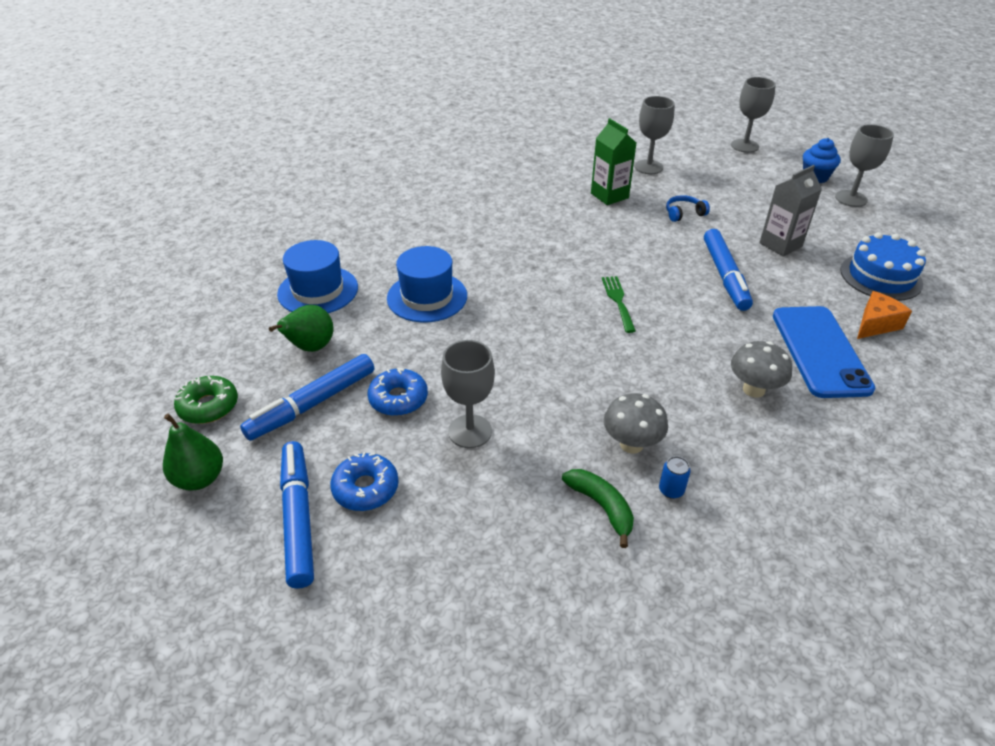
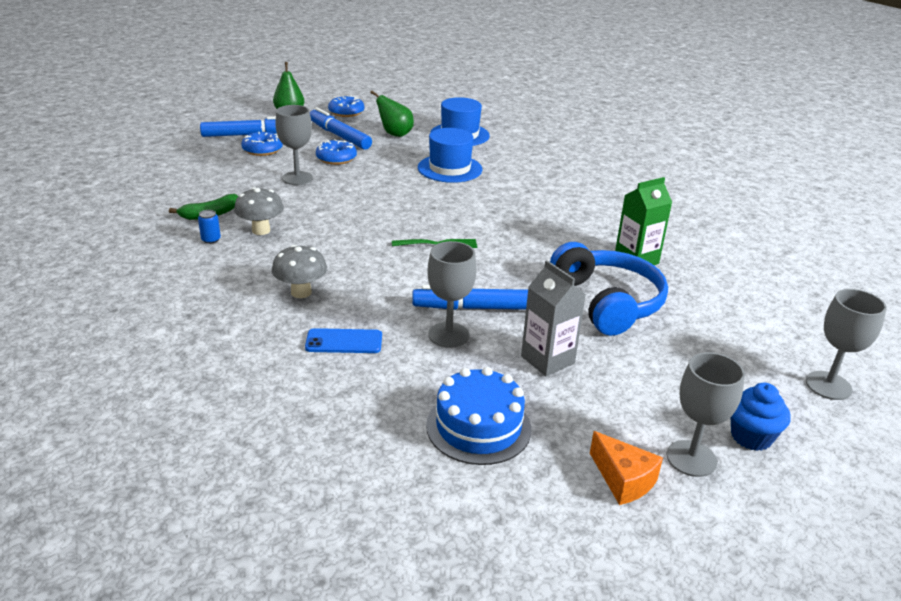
camera: 90 degrees right, 10 degrees down
green donut [174,376,238,424] -> blue donut [328,95,364,117]
grey goblet [634,96,674,174] -> grey goblet moved to [427,241,476,348]
blue headphones [666,195,710,222] -> blue headphones [550,242,668,336], size x2.37
blue phone [773,306,875,398] -> blue phone [305,328,382,353], size x0.54
orange cheese [857,291,912,339] -> orange cheese moved to [590,431,663,505]

